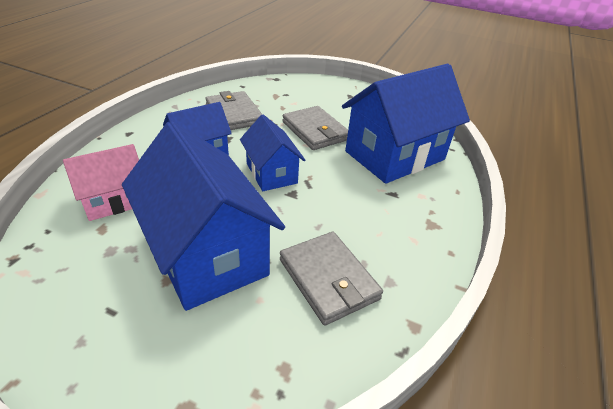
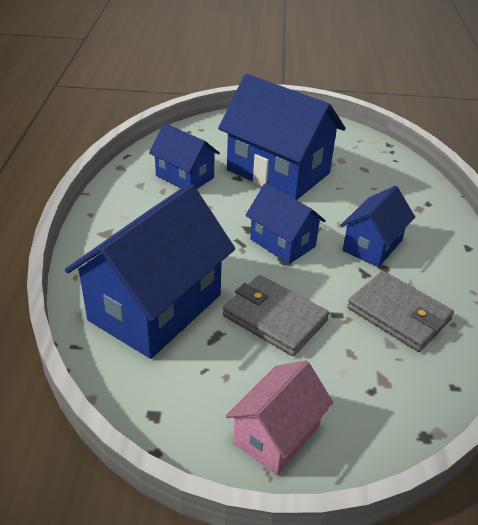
camera: 160 degrees right, 0 degrees up
pink house [63,144,139,221] -> pink house moved to [226,360,333,475]
grey wallet [280,232,383,325] -> blue house [149,123,220,189]

